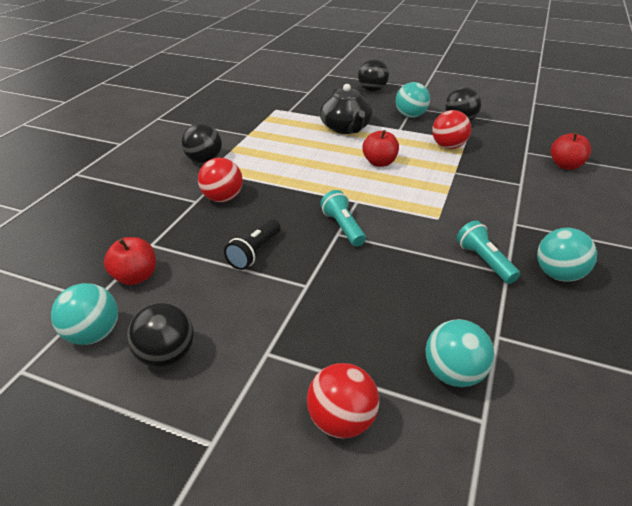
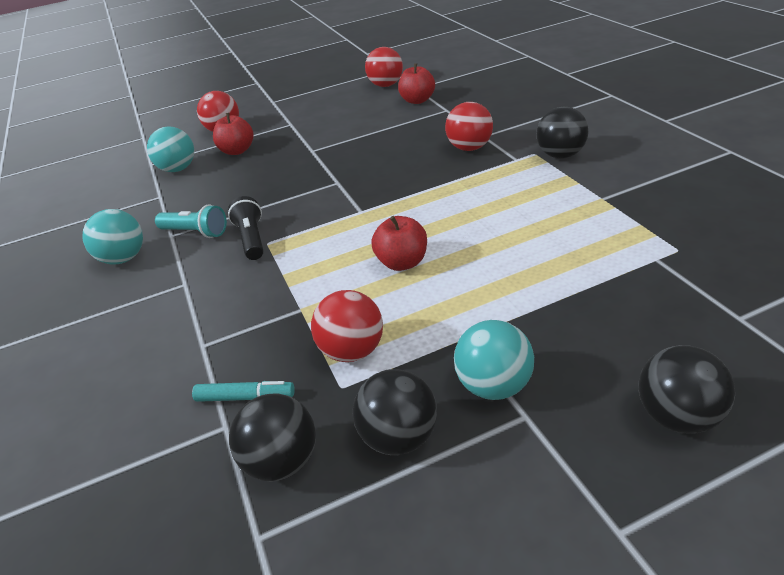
camera: 140 degrees right, 0 degrees up
turquoise ball [51,283,118,345] -> red ball [365,47,403,87]
black ball [127,303,194,368] -> black ball moved to [229,394,316,482]
black flashlight [224,219,281,270] -> black flashlight moved to [228,196,264,260]
black teapot [320,84,373,134] -> none
turquoise flashlight [320,190,366,246] -> none
red apple [550,132,591,170] -> red apple moved to [213,113,254,155]
none -> turquoise marker [192,381,295,402]

